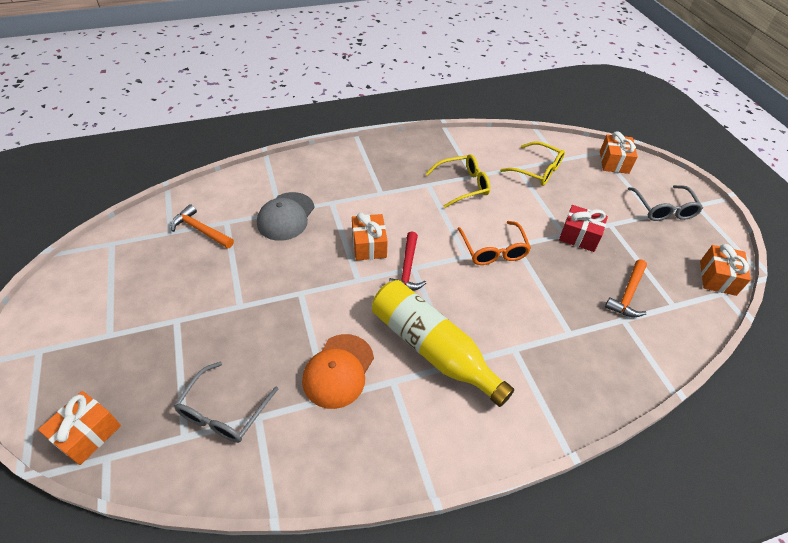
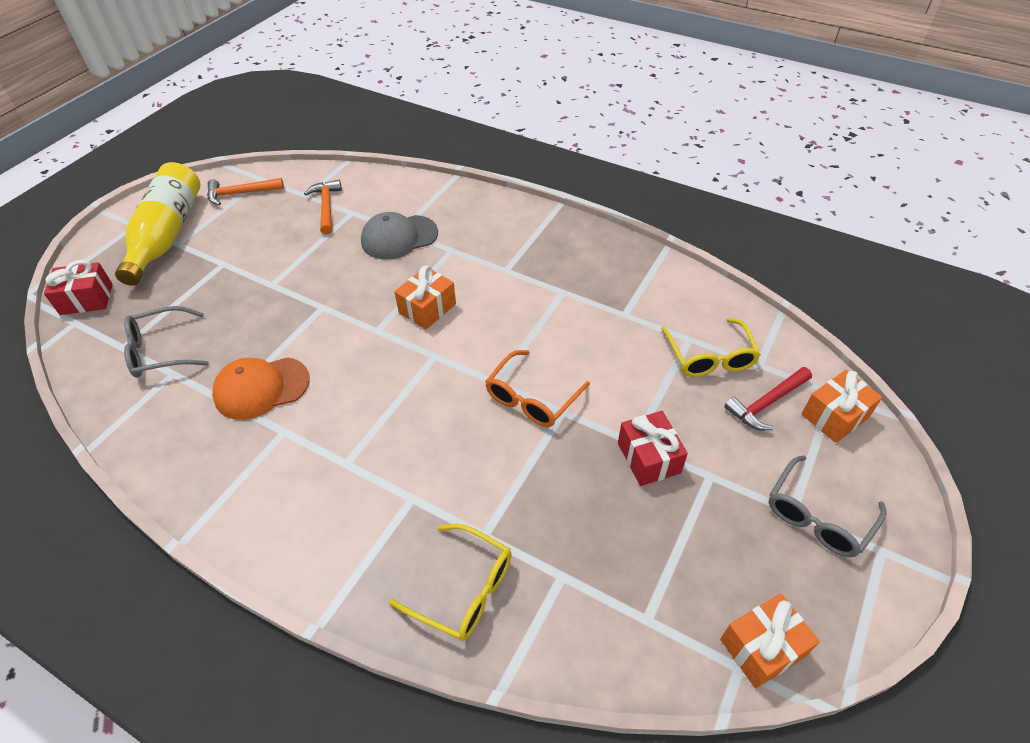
camera: 50 degrees right, 0 degrees up
orange gift [38,391,121,465] -> red gift [44,260,113,315]
yellow bottle [372,280,514,407] -> yellow bottle moved to [115,162,201,286]
red hammer [389,232,427,291] -> red hammer moved to [724,367,812,430]
yellow glasses [426,154,490,208] -> yellow glasses moved to [389,524,512,641]
orange hammer [605,259,647,317] -> orange hammer moved to [207,178,284,205]

